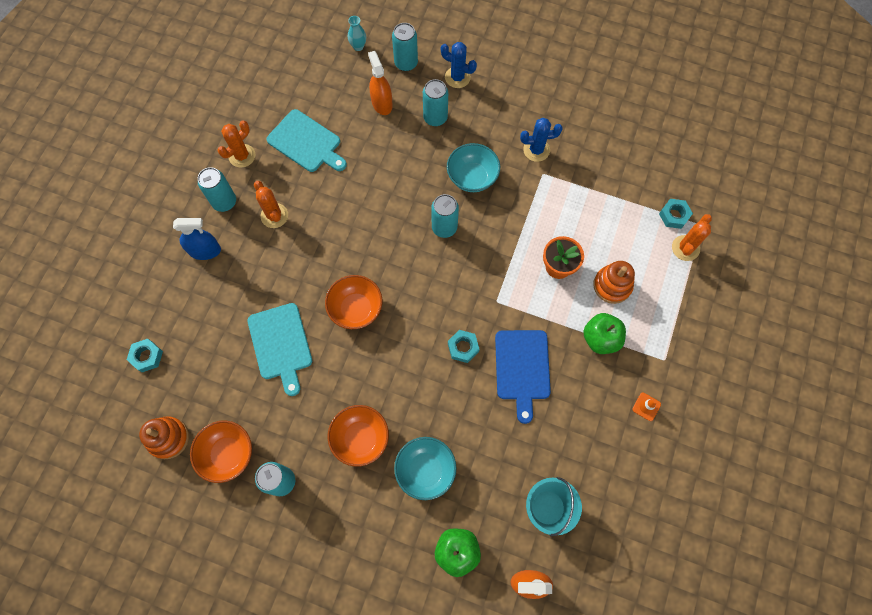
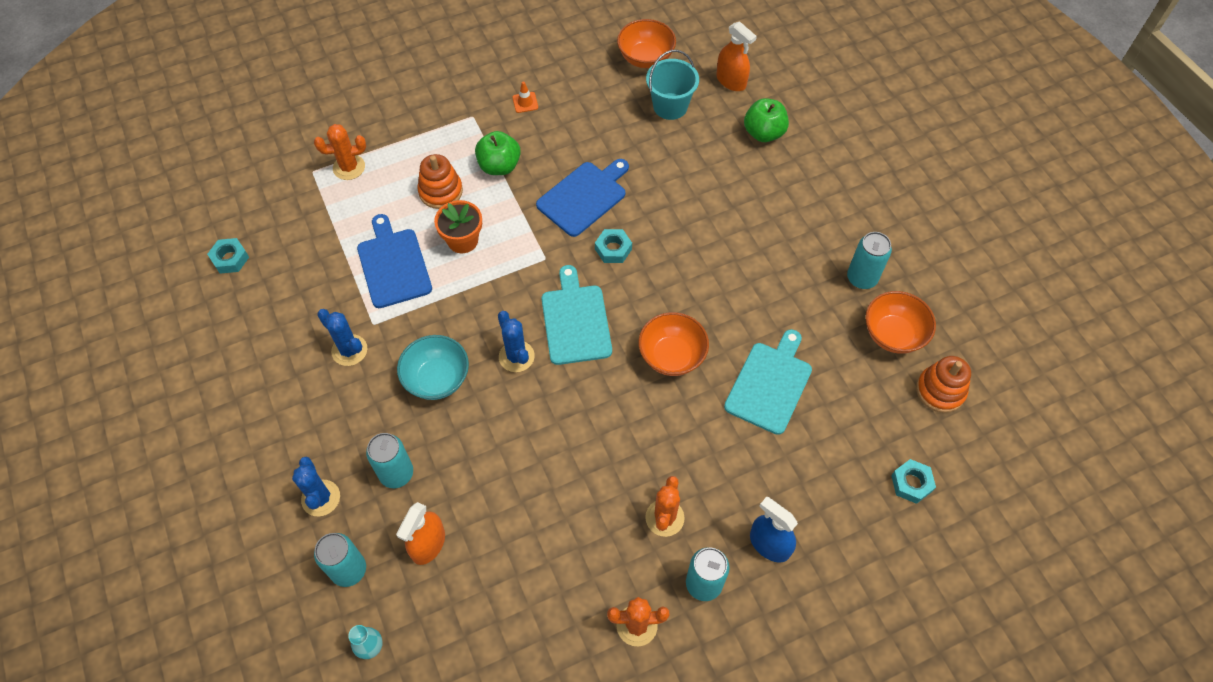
camera: 135 degrees left, 10 degrees down
turquoise cutting board [266,109,347,172] -> turquoise cutting board moved to [542,265,612,365]
orange bowl [328,405,389,467] -> orange bowl moved to [617,19,676,68]
turquoise bowl [394,437,457,500] -> none
turquoise can [431,194,459,238] -> blue cactus [498,311,535,372]
turquoise nut [659,199,693,229] -> turquoise nut moved to [207,238,249,274]
none -> blue cutting board [357,214,432,308]

